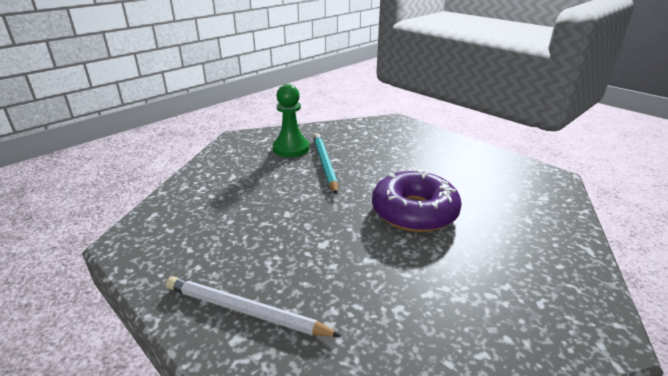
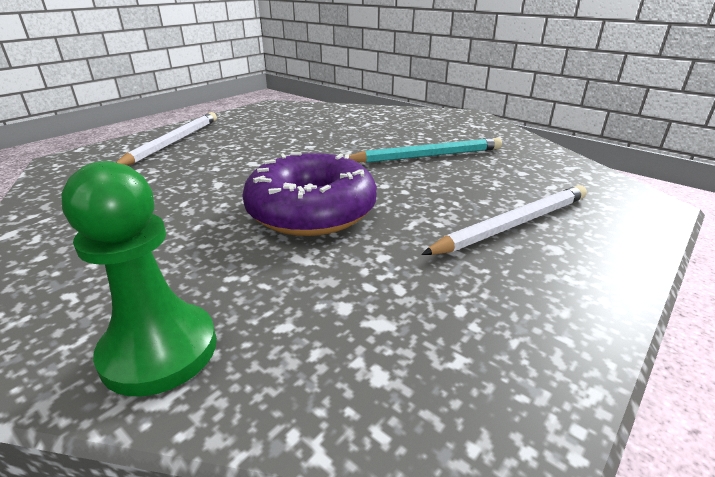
camera: 85 degrees right, 0 degrees up
green pawn [273,84,309,158] -> green pawn moved to [61,161,217,396]
none -> white pencil [421,185,587,255]

